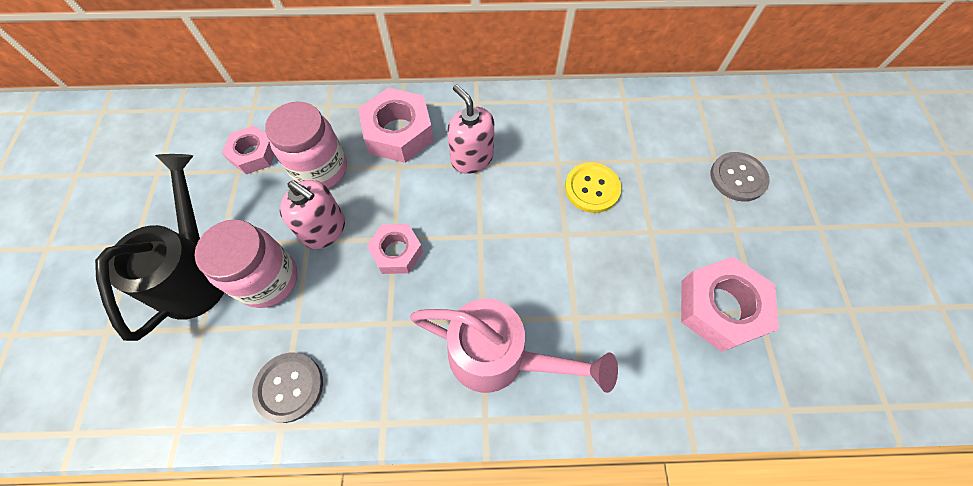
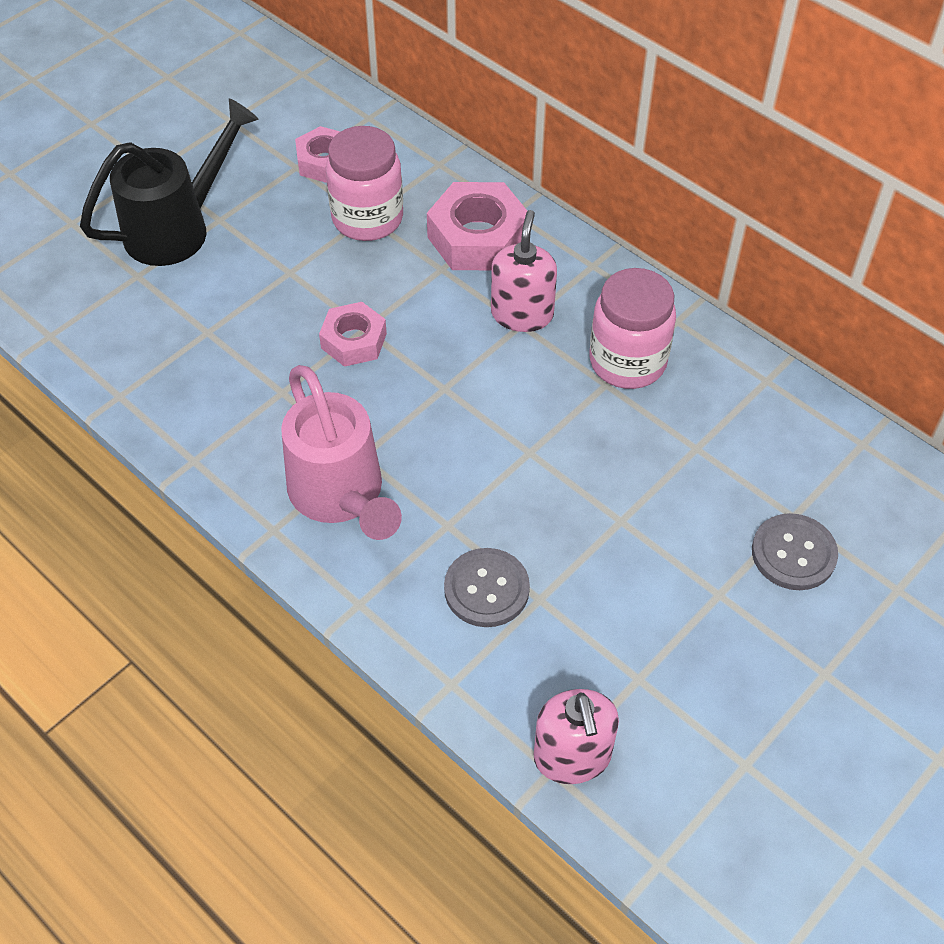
camera: 45 degrees right, 10 degrees down
pink jar [194,219,298,308] -> pink jar moved to [590,268,676,389]
grey button [252,352,323,423] -> grey button moved to [444,548,530,627]
pink soap dispenser [279,180,345,249] -> pink soap dispenser moved to [534,689,619,784]
yellow button [565,162,621,213] -> none
pink nut [681,257,779,352] -> none

